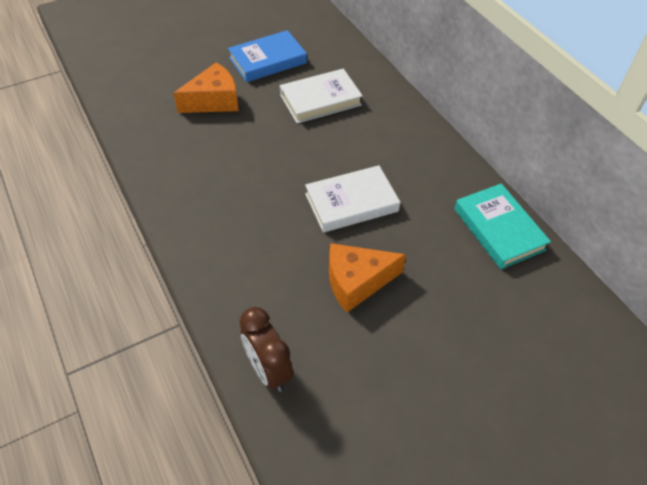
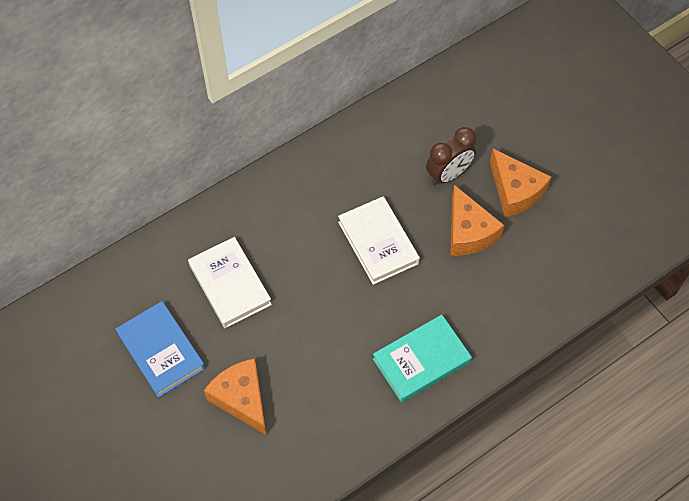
camera: 95 degrees left, 10 degrees up
brown clock [240,307,293,392] -> brown clock moved to [426,127,476,185]
turquoise book [454,184,551,269] -> turquoise book moved to [373,315,472,403]
none -> orange cheese [490,149,551,217]

